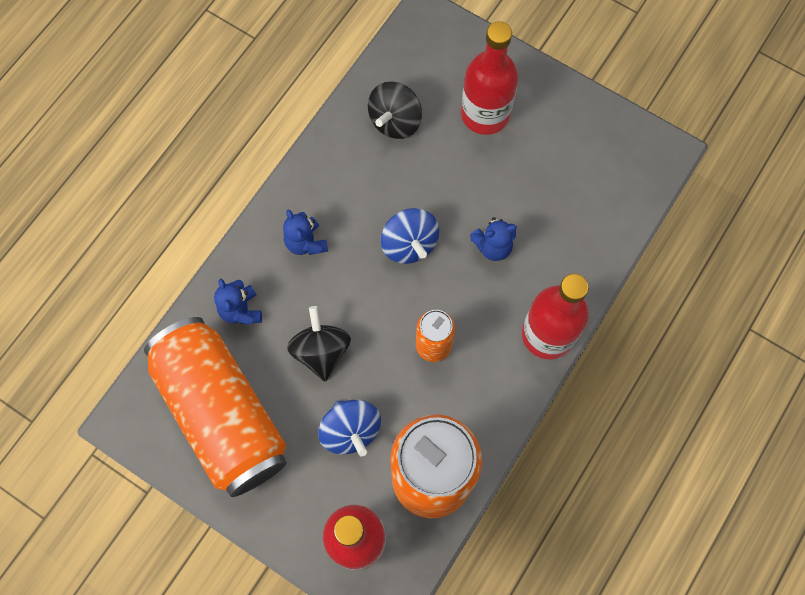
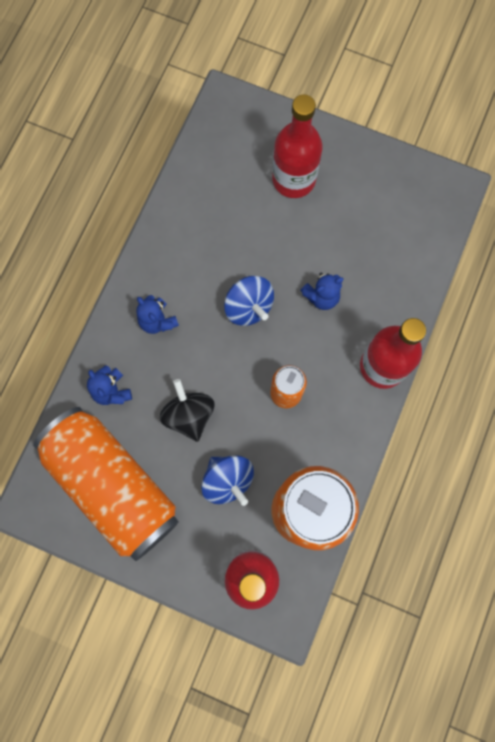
camera: 10 degrees left, 5 degrees up
black spinning top [368,82,422,139] -> none

